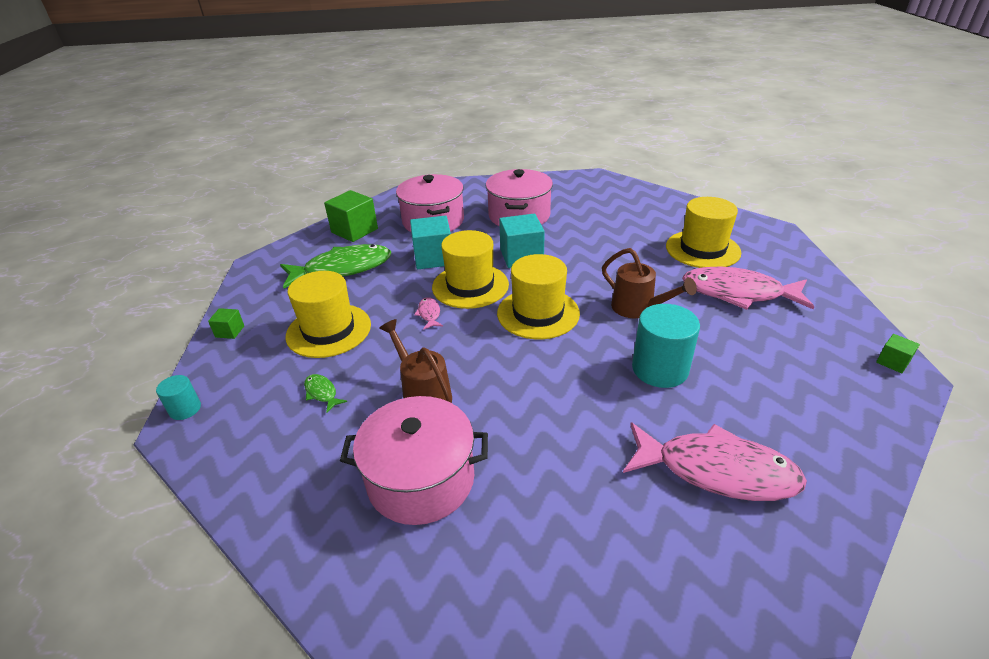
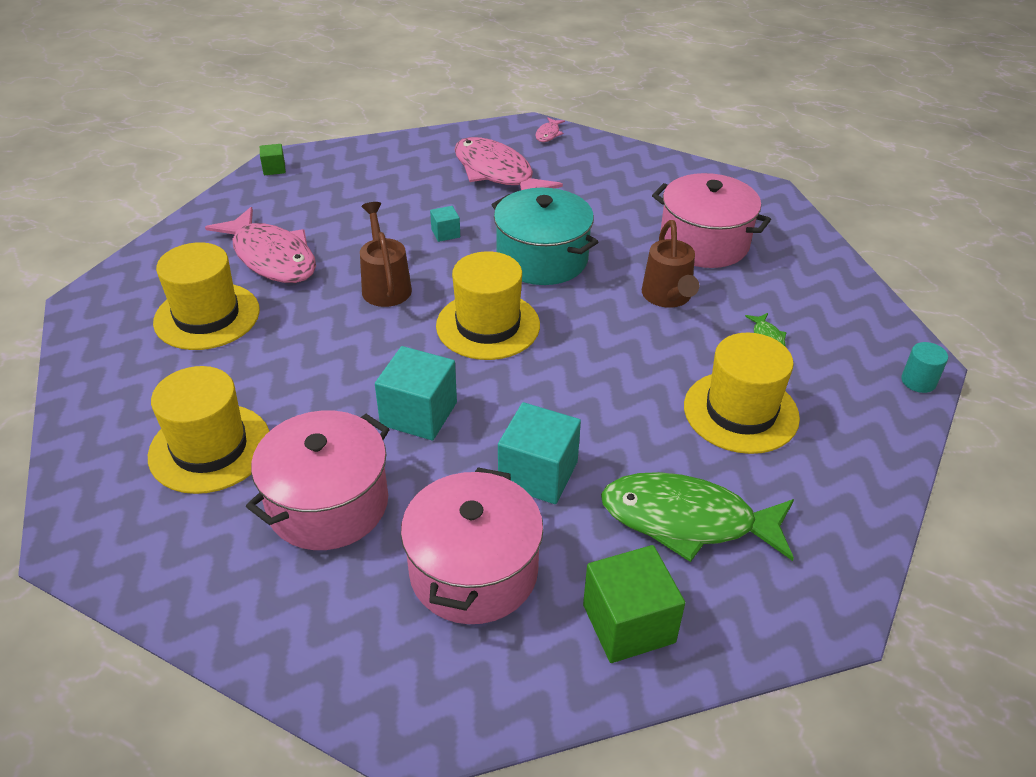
camera: 150 degrees left, 5 degrees up
green cube [208,308,244,339] -> none
pink fish [414,297,443,330] -> pink fish moved to [536,118,565,142]
yellow hat [432,230,509,309] -> yellow hat moved to [148,366,269,494]
turquoise cylinder [632,304,700,388] -> turquoise cube [430,206,460,242]
none -> turquoise pot [492,188,598,285]

